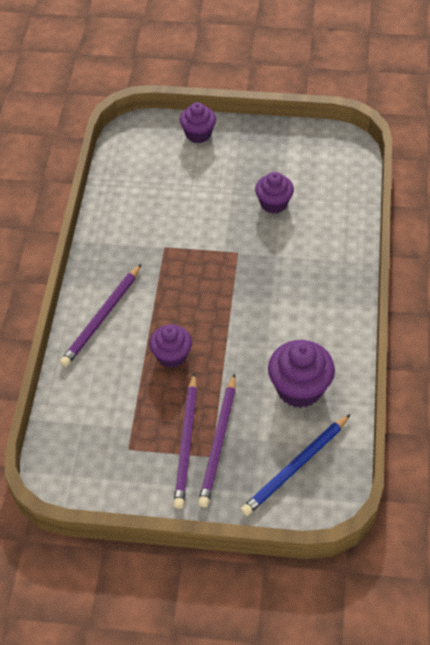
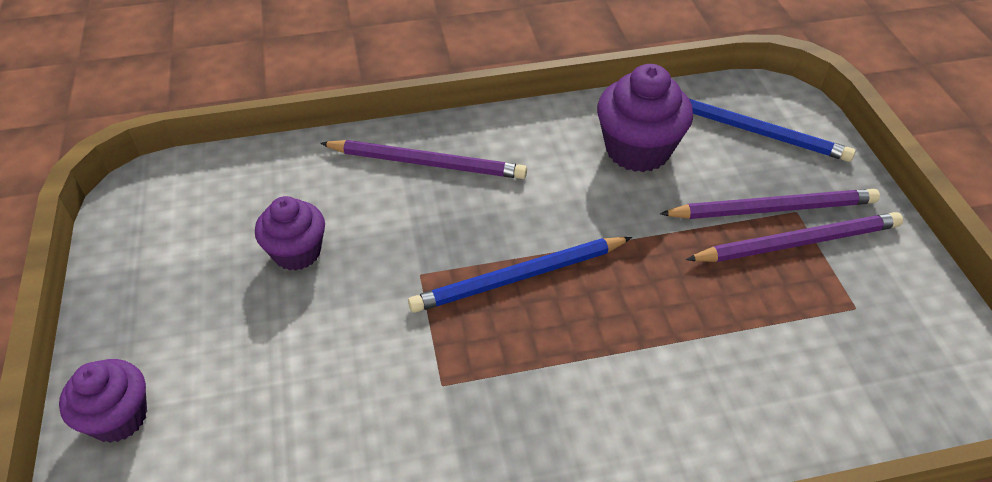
camera: 110 degrees left, 5 degrees down
purple pencil [60,264,141,367] -> purple pencil moved to [320,140,527,179]
purple cupcake [149,324,192,368] -> none
none -> blue pencil [408,237,632,313]

